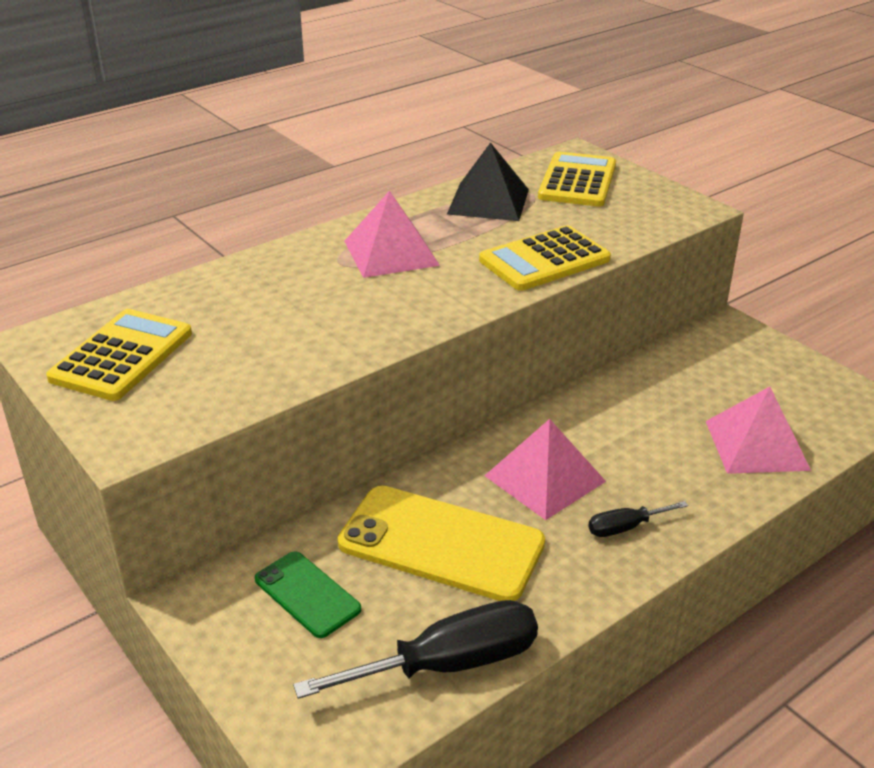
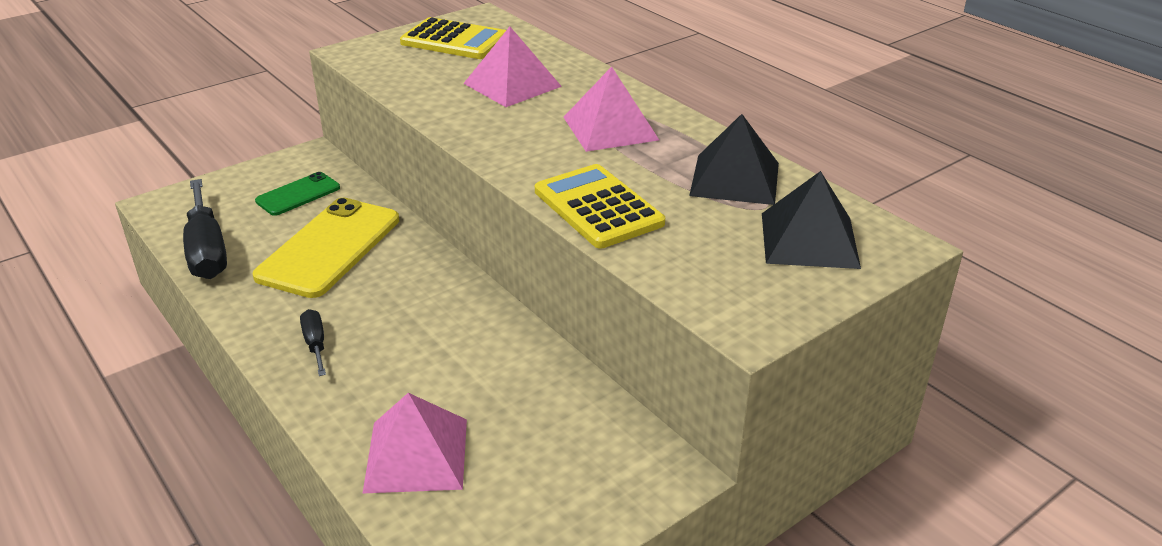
camera: 90 degrees right, 0 degrees up
pink pyramid [484,419,606,520] -> pink pyramid moved to [463,27,562,107]
yellow calculator [538,152,616,207] -> black pyramid [762,171,861,269]

